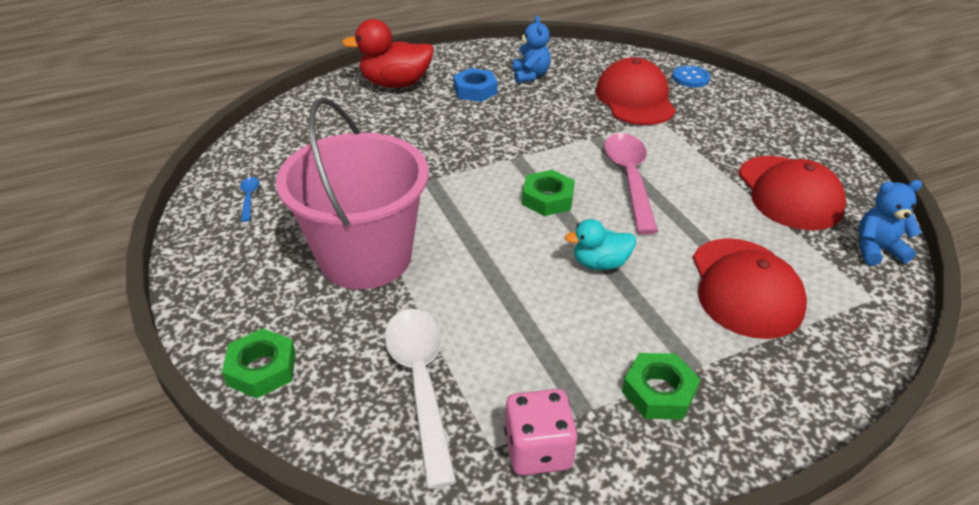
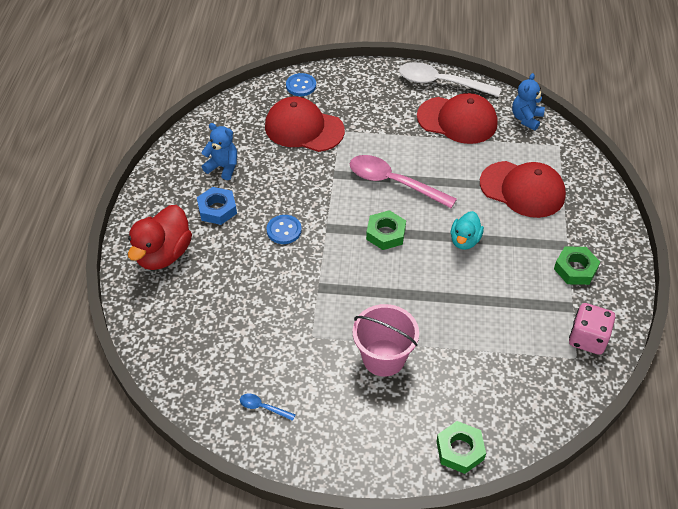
camera: 60 degrees left, 10 degrees up
pink bucket [276,97,429,289] -> pink bucket [353,304,419,377], size x0.61
white spoon [385,309,457,489] -> white spoon moved to [399,62,501,97]
none -> blue button [266,215,302,244]

